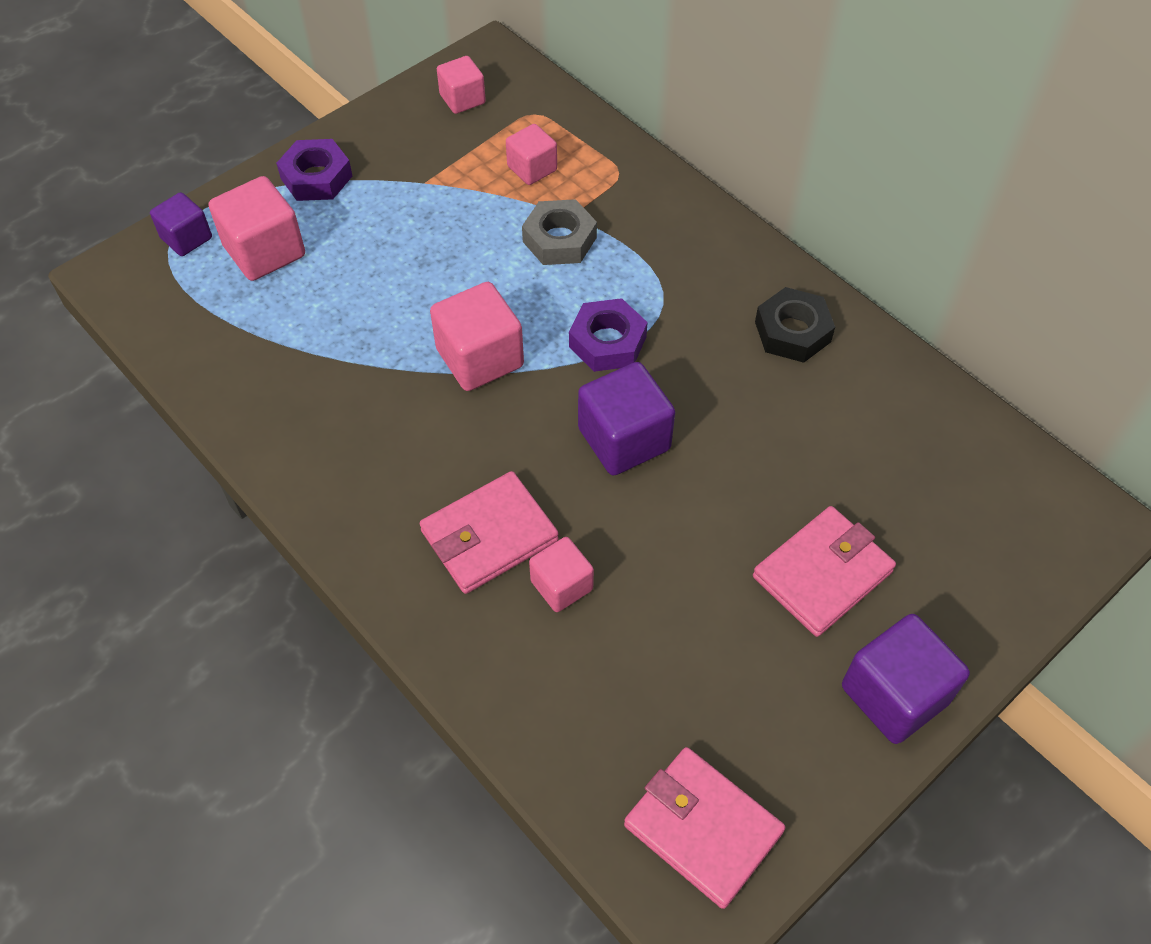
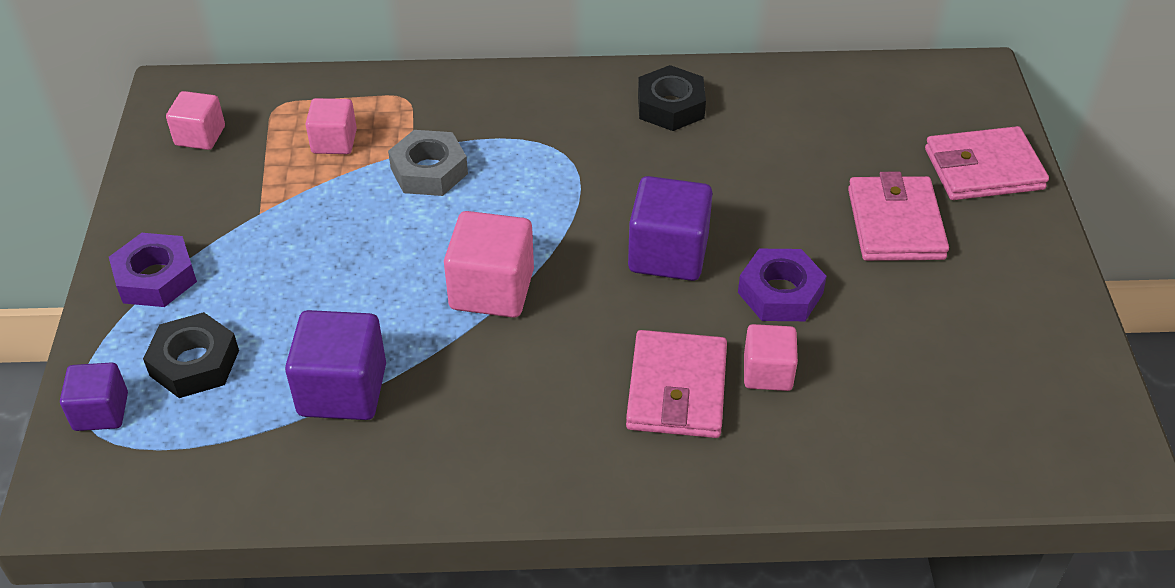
camera: 50 degrees left, 10 degrees down
pink cube [209,176,305,281] -> black nut [143,312,239,398]
purple nut [569,298,648,372] -> purple nut moved to [738,249,827,321]
pink wallet [624,747,785,909] -> pink wallet moved to [925,126,1049,200]
purple cube [842,614,970,744] -> purple cube moved to [285,310,386,420]

